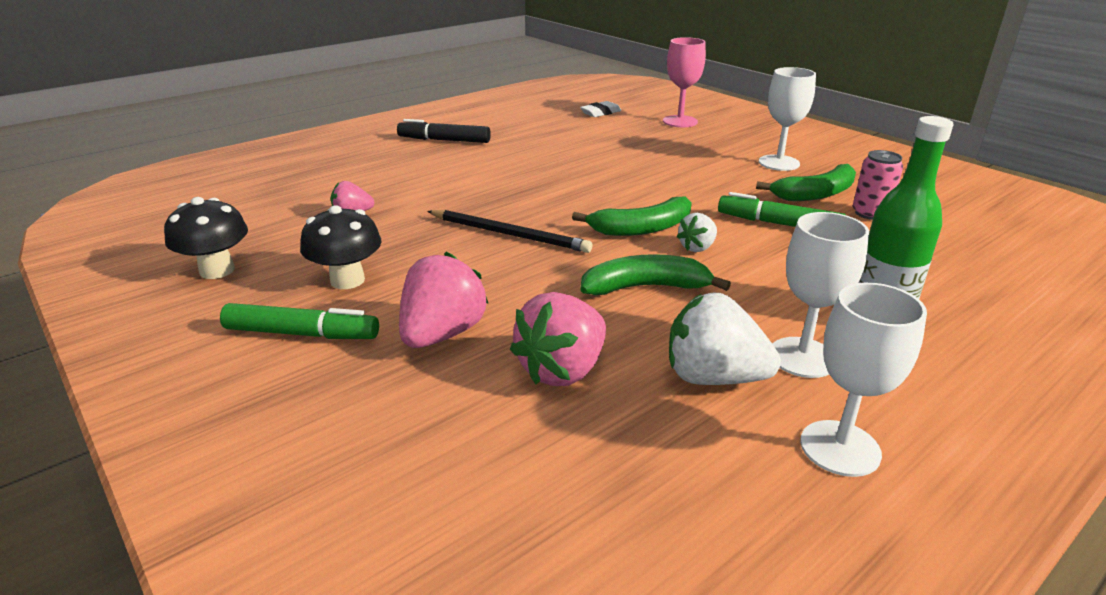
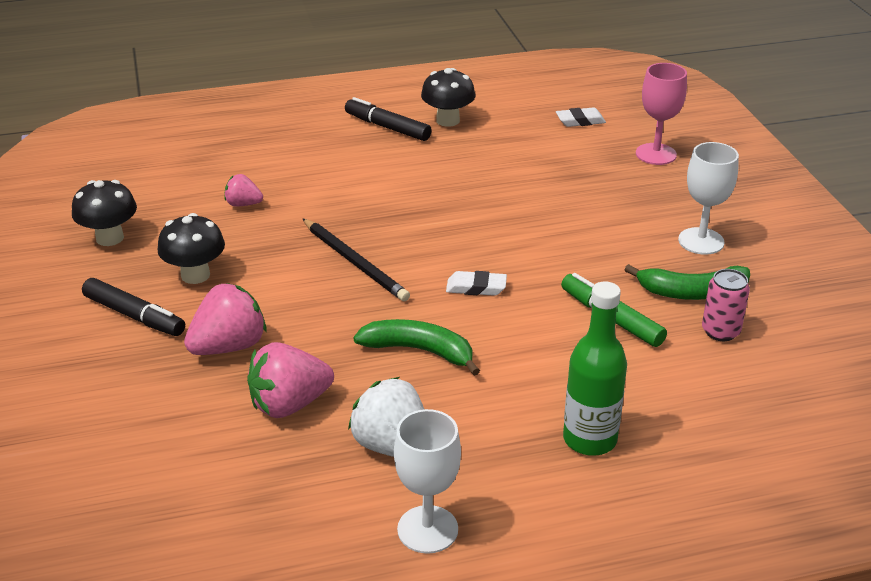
camera: 25 degrees right, 5 degrees up
green marker [220,303,379,339] -> black marker [82,278,185,336]
green banana [572,196,692,236] -> white eraser [446,271,507,296]
white strawberry [676,213,717,252] -> none
white goblet [773,212,869,378] -> none
none -> black mushroom [421,68,475,127]

